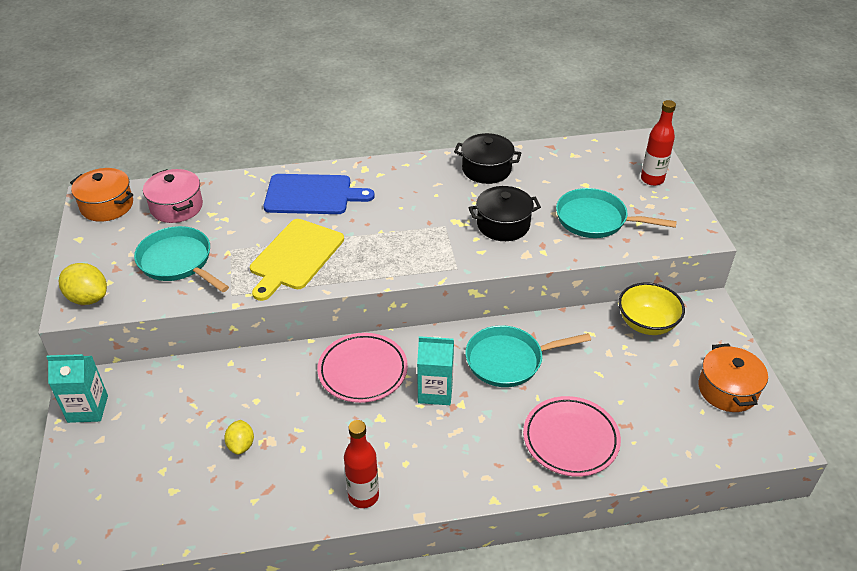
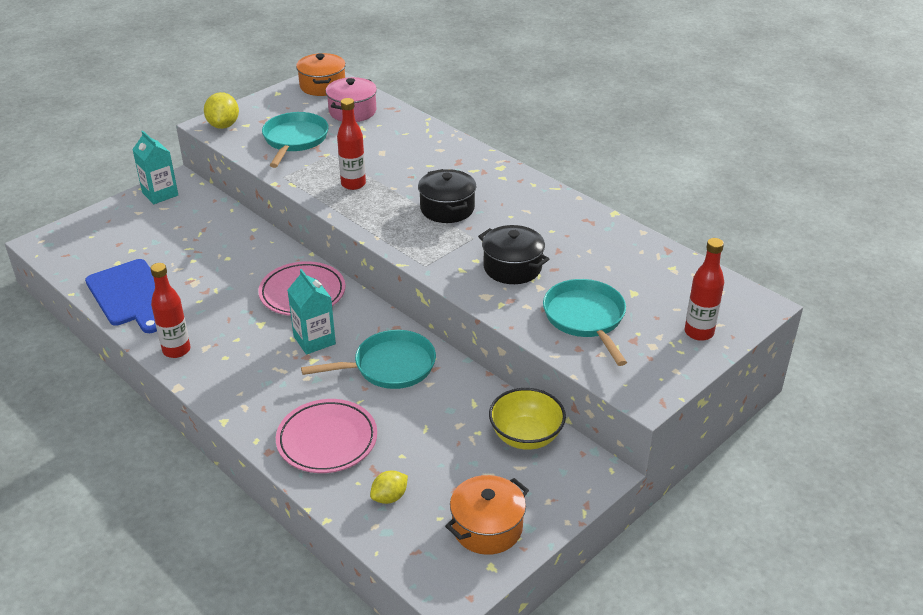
camera: 55 degrees right, 5 degrees down
yellow lemon [224,420,254,455] -> yellow lemon moved to [370,471,408,504]
yellow cutting board [250,219,344,301] -> red bottle [337,98,366,190]
blue cutting board [264,174,375,214] -> blue cutting board moved to [85,259,157,333]
black pot [454,133,521,184] -> black pot moved to [418,169,476,223]
turquoise pan [465,325,591,387] -> turquoise pan turned 120 degrees clockwise [301,330,436,389]

